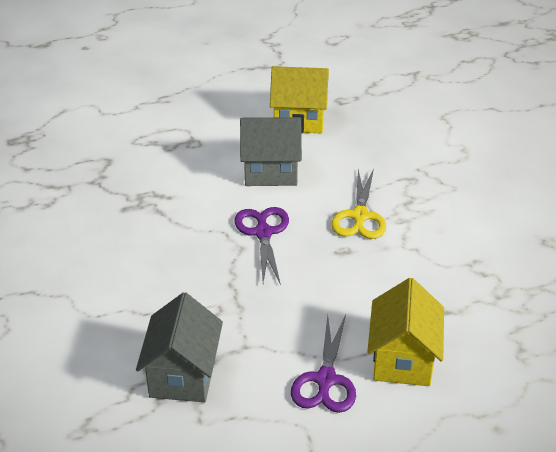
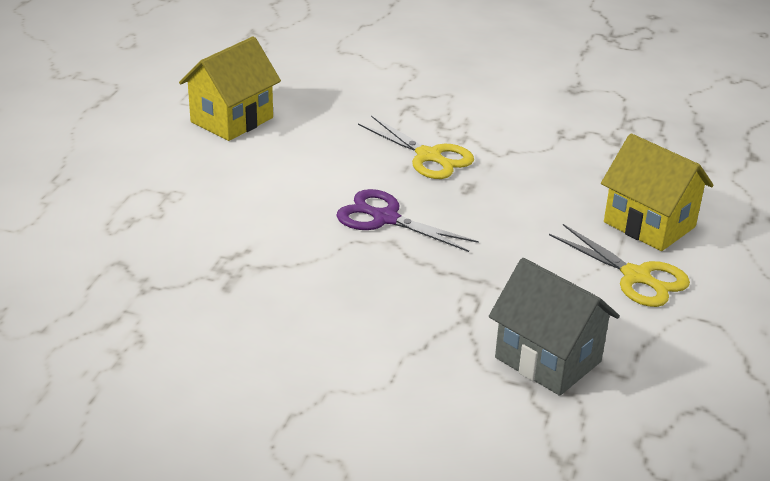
camera: 55 degrees left, 5 degrees down
grey house [240,117,302,186] -> none
purple scissors [291,315,356,413] -> yellow scissors [549,224,690,307]

